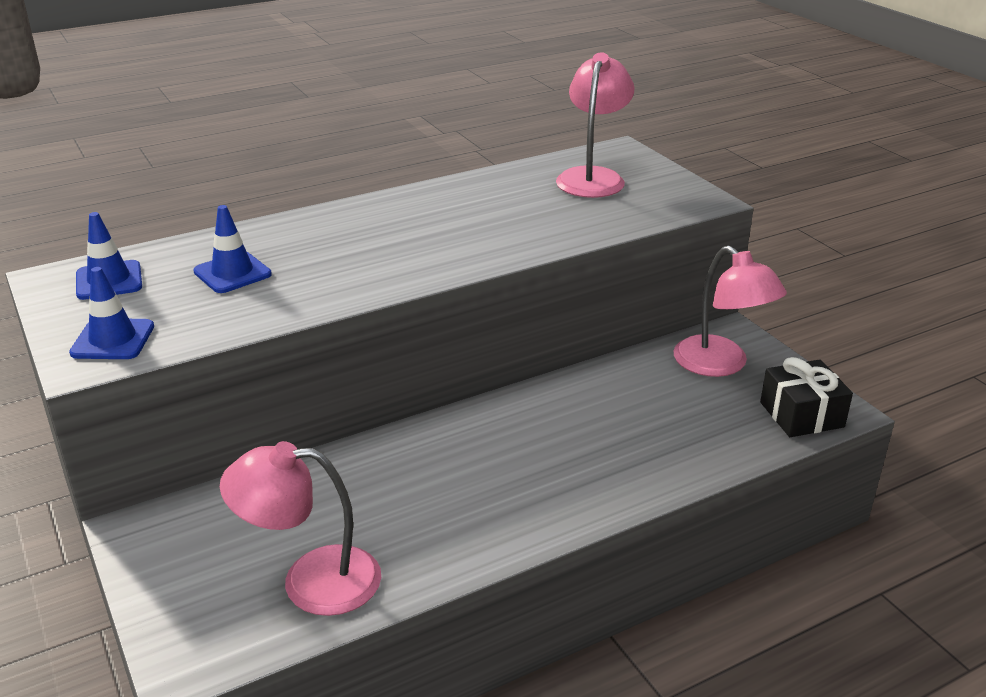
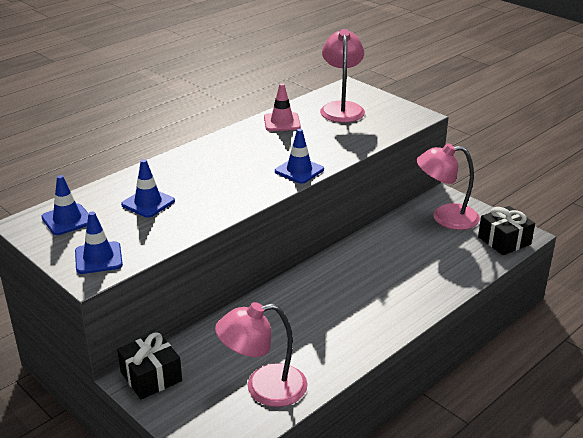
camera: 15 degrees left, 0 degrees up
pink lamp [673,246,787,377] -> pink lamp turned 135 degrees clockwise [417,143,480,230]
none -> black gift [117,332,182,399]
none -> pink traffic cone [264,83,301,131]
none -> blue traffic cone [275,129,324,184]

